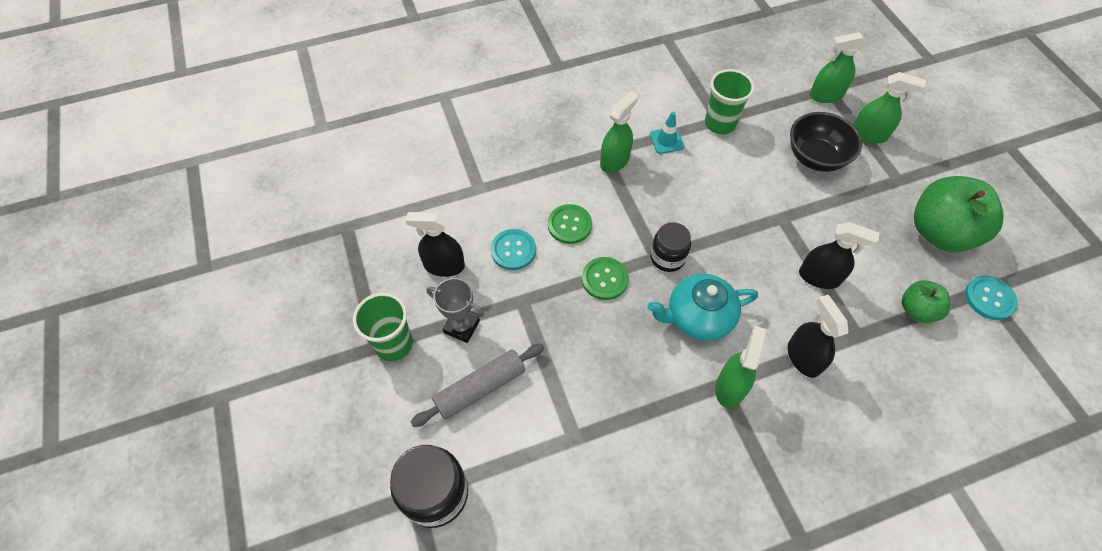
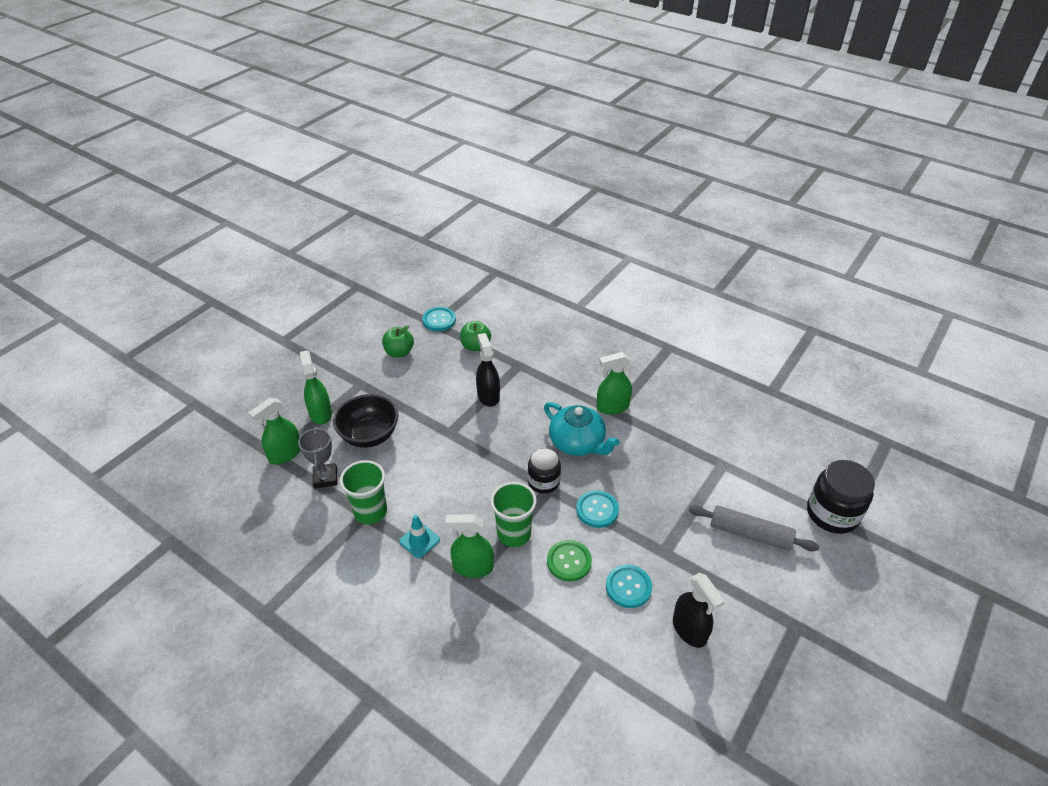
camera: 125 degrees left, 15 degrees down
green cup [353,293,413,361] -> green cup moved to [491,482,537,547]
grey trophy [427,278,484,343] -> grey trophy moved to [298,427,338,488]
green button [582,257,629,300] -> turquoise button [576,490,619,528]
black spray bottle [788,295,849,378] -> none
green spray bottle [810,32,867,103] -> green spray bottle turned 90 degrees clockwise [248,398,300,464]
green apple [913,176,1004,252] -> green apple [382,326,414,357], size x0.53

